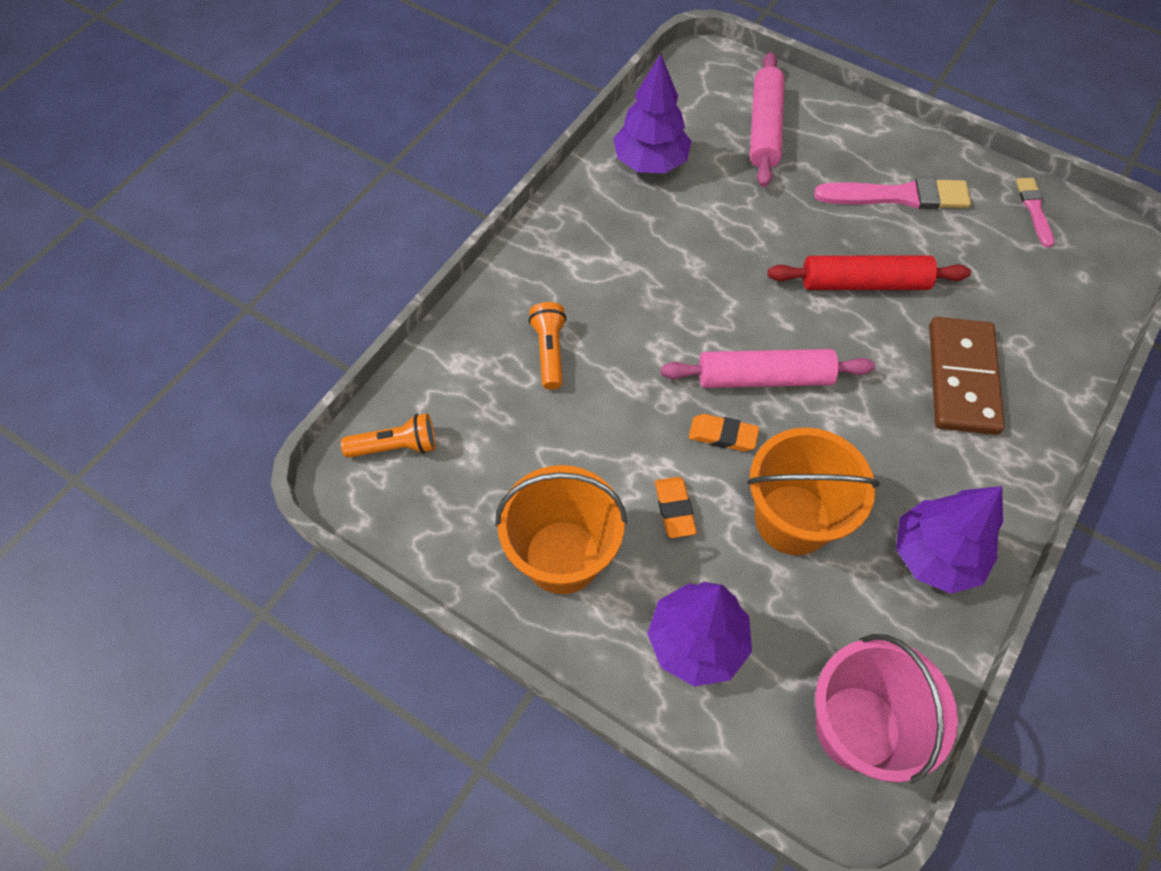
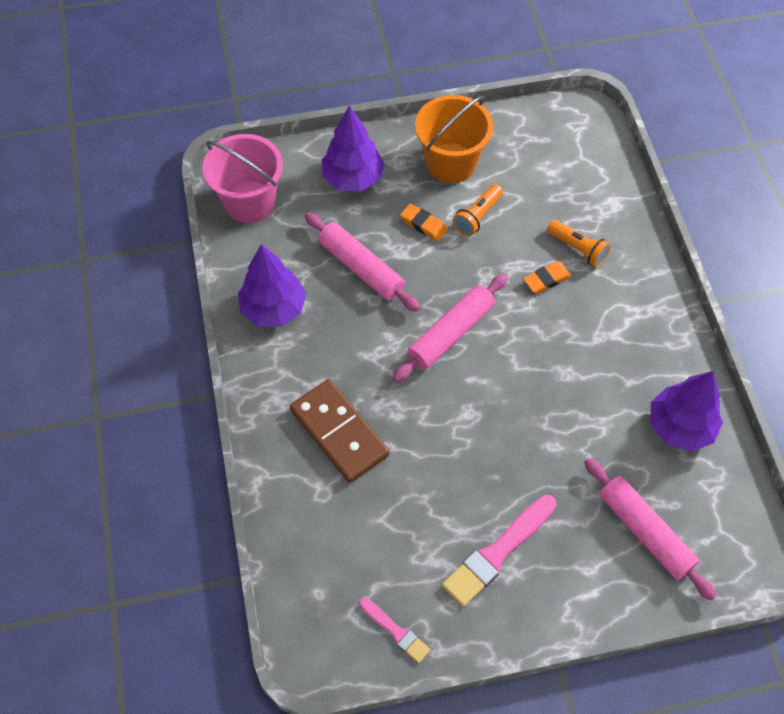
camera: 135 degrees right, 0 degrees up
orange flashlight [341,413,435,458] -> orange flashlight moved to [453,184,503,236]
orange eraser [689,414,759,452] -> orange eraser moved to [523,261,571,294]
orange bucket [747,427,880,555] -> pink rolling pin [305,213,420,312]
red rolling pin [768,256,971,290] -> none

